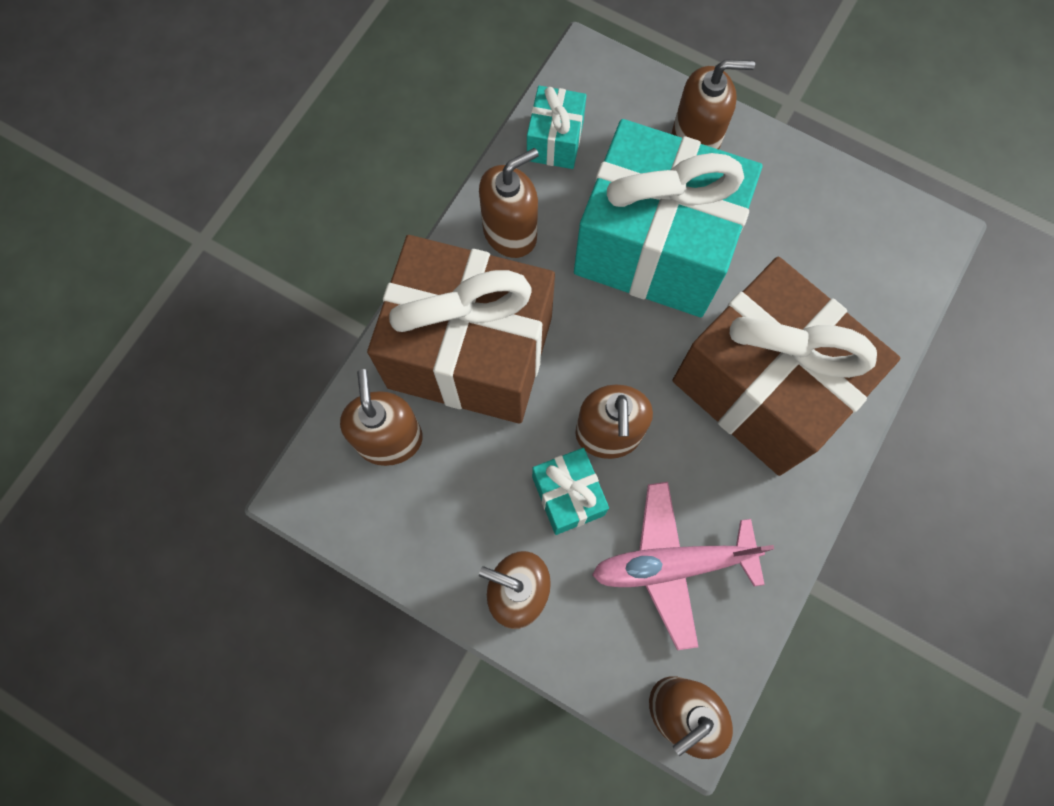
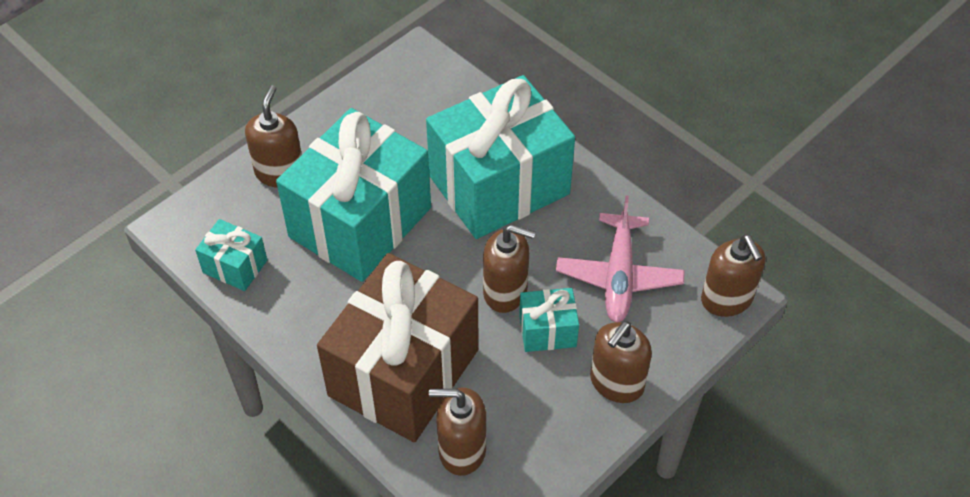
camera: 75 degrees left, 20 degrees down
brown soap dispenser [479,148,539,258] -> none
brown gift [672,257,900,476] -> turquoise gift [426,75,575,239]

